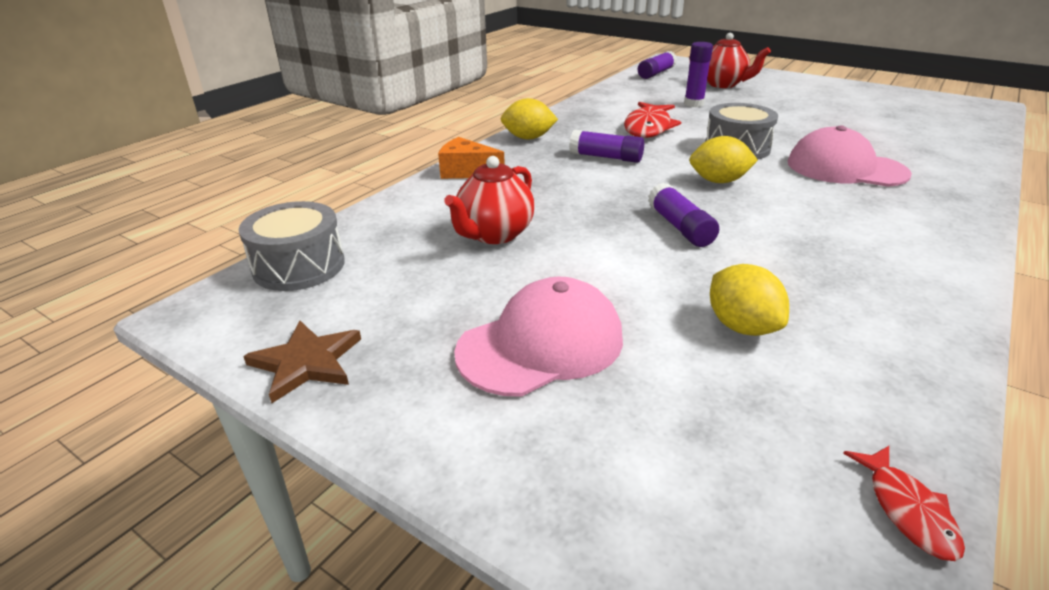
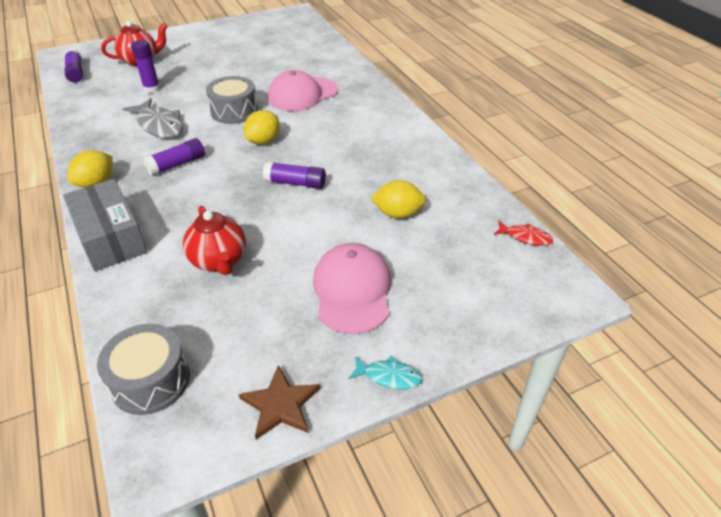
camera: 60 degrees left, 10 degrees up
orange cheese [438,137,505,179] -> grey box [63,179,147,271]
red fish [624,102,681,138] -> grey fish [123,98,183,138]
none -> turquoise fish [348,356,422,389]

